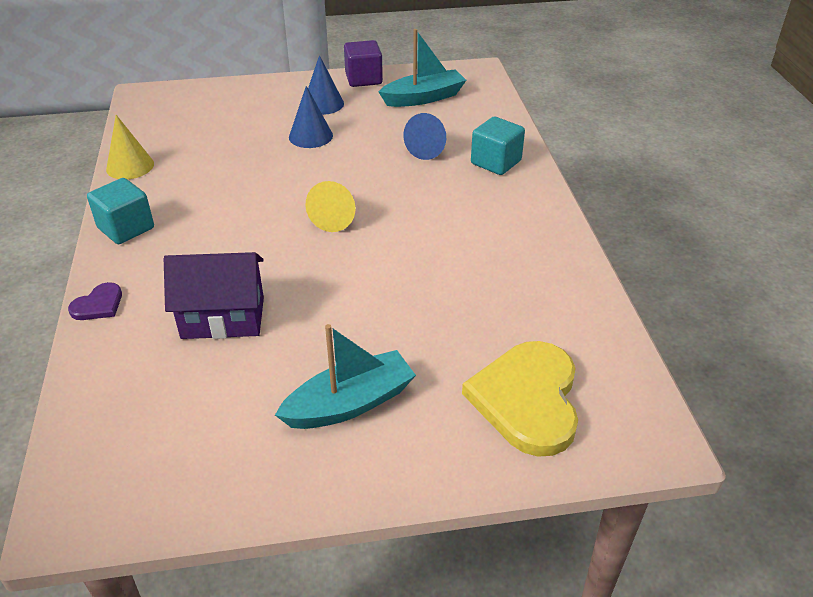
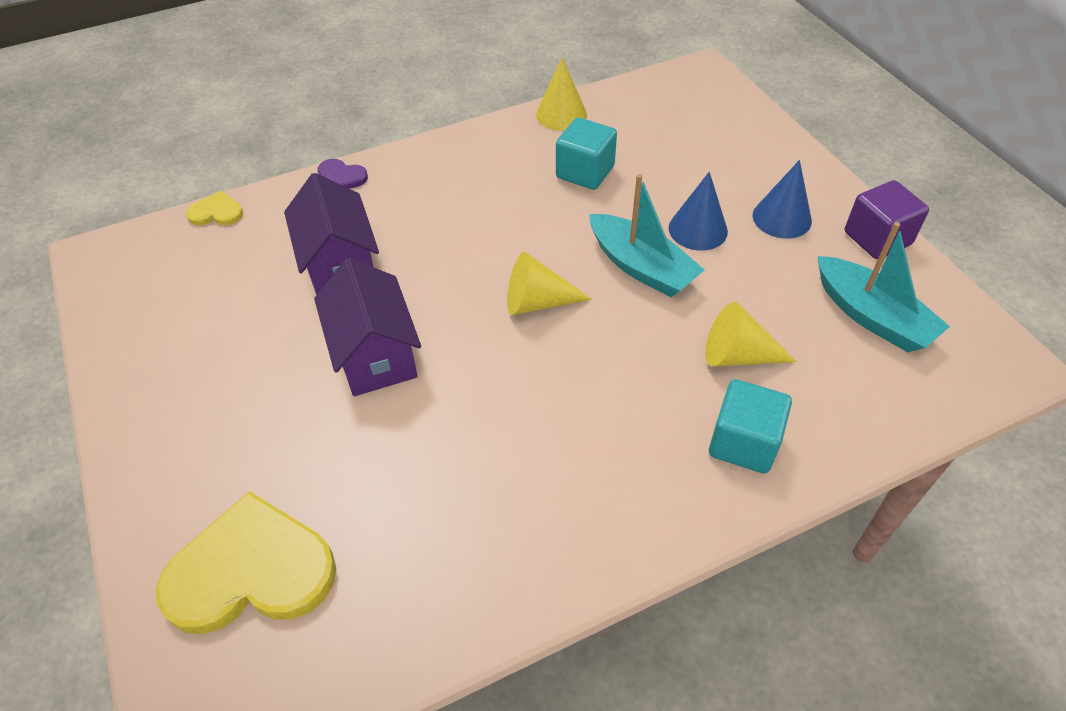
camera: 75 degrees right, 10 degrees up
turquoise cube [87,178,154,244] -> turquoise cube moved to [556,117,617,190]
turquoise boat [275,324,416,429] -> turquoise boat moved to [589,174,704,297]
blue cone [403,113,446,160] -> yellow cone [705,302,797,367]
none -> yellow heart [186,191,243,225]
none -> purple house [314,258,421,396]

